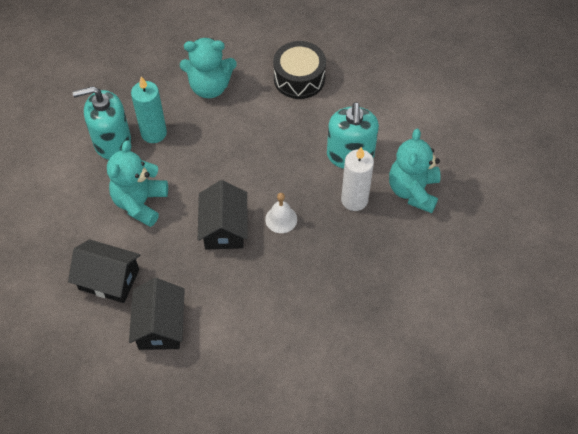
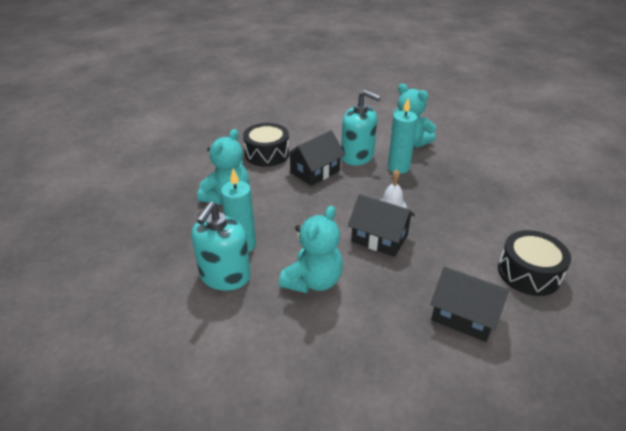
camera: 60 degrees left, 20 degrees down
black house [68,239,140,303] -> black house moved to [286,130,345,186]
turquoise teddy bear [107,140,168,227] -> turquoise teddy bear turned 105 degrees counterclockwise [279,206,343,293]
white candle [341,147,374,211] -> turquoise candle [388,98,418,174]
none -> black drum [498,230,571,296]

